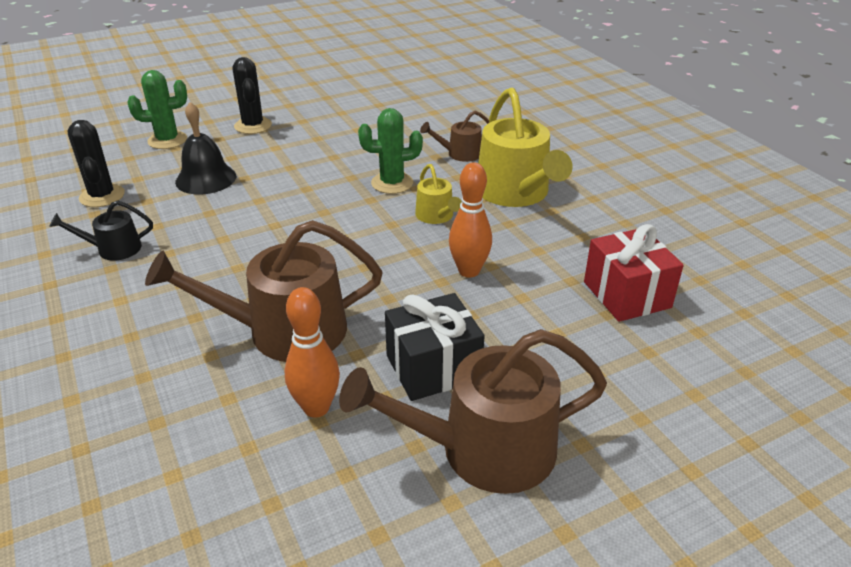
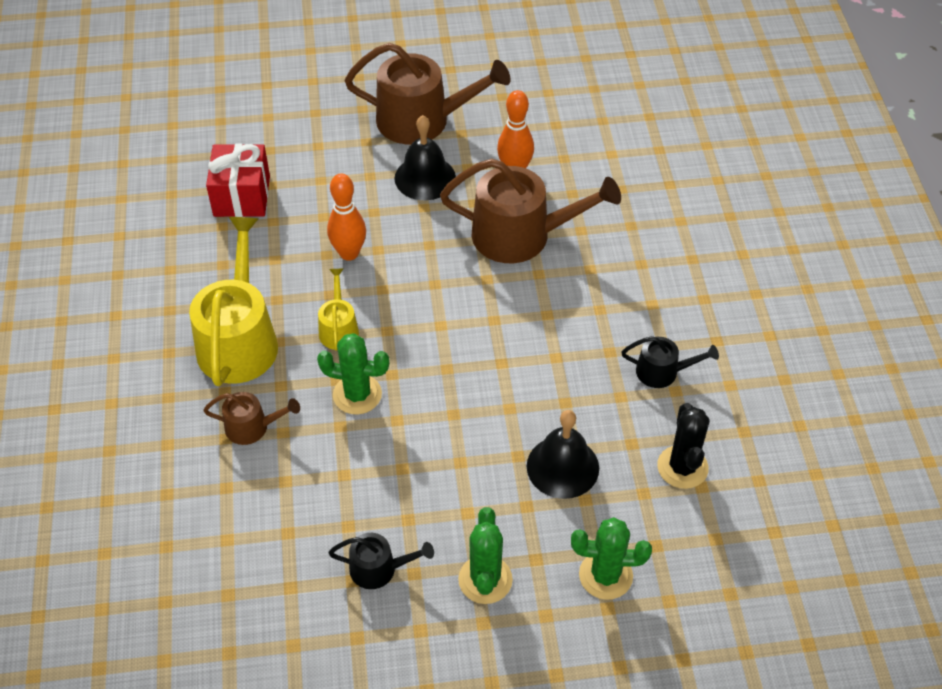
camera: 160 degrees left, 15 degrees up
black cactus [232,57,272,134] -> green cactus [458,507,513,604]
black gift [385,293,484,401] -> black bell [395,115,456,200]
none -> black watering can [328,533,434,589]

